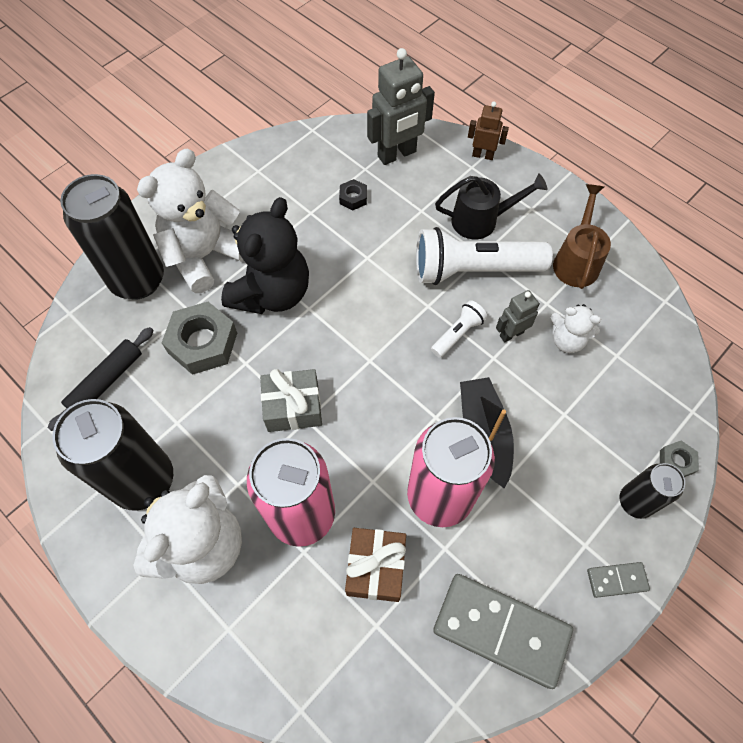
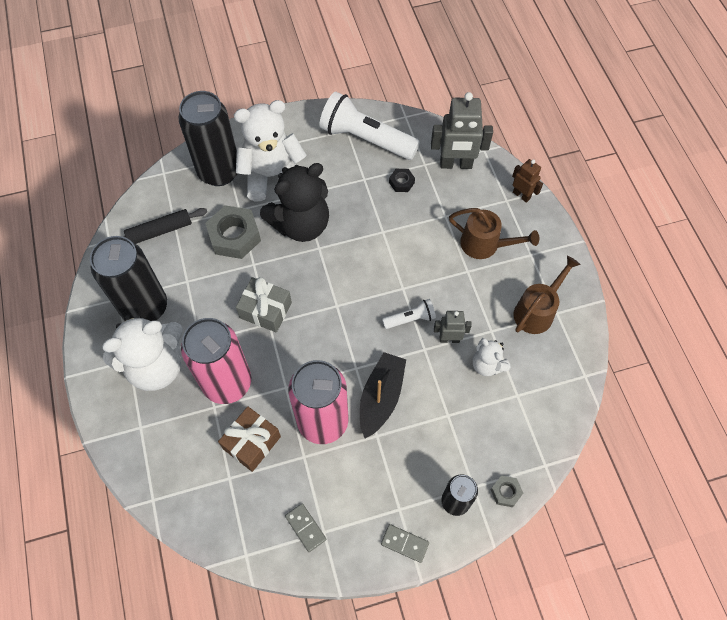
camera: 30 degrees right, 0 degrees up
white flashlight [416,227,553,285] -> white flashlight moved to [319,92,420,160]
grey domino [433,574,573,689] -> grey domino [285,503,326,552], size x0.46
black watering can [435,173,547,239] -> brown watering can [449,208,539,259]

